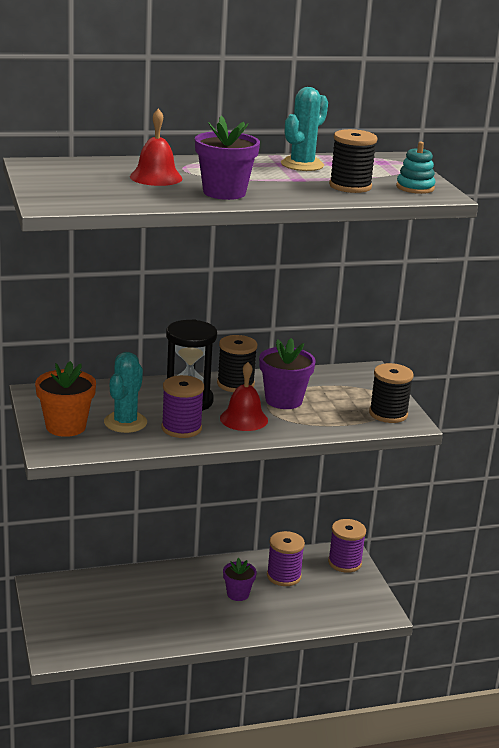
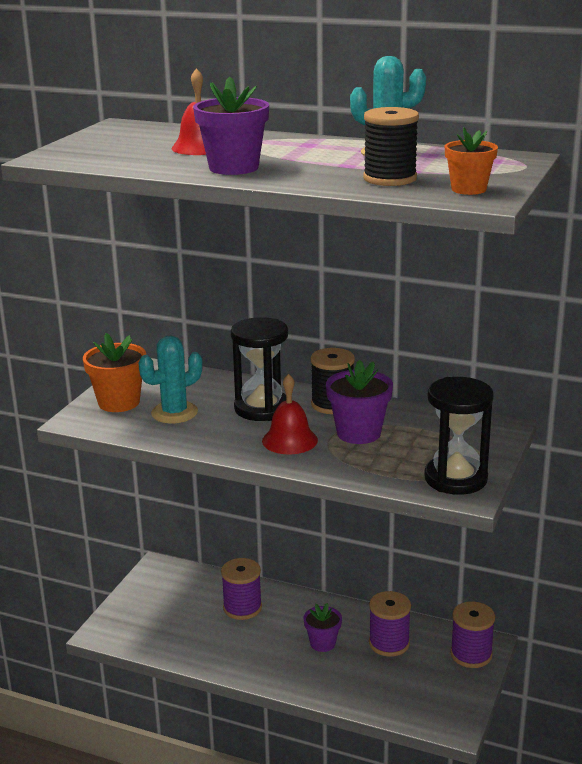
camera: 40 degrees right, 0 degrees up
purple spool [161,375,204,438] -> purple spool moved to [221,558,262,620]
black spool [369,363,414,423] -> black hourglass [424,377,494,495]
turquoise stacking toy [396,141,435,194] -> orange flower pot [445,128,498,195]

